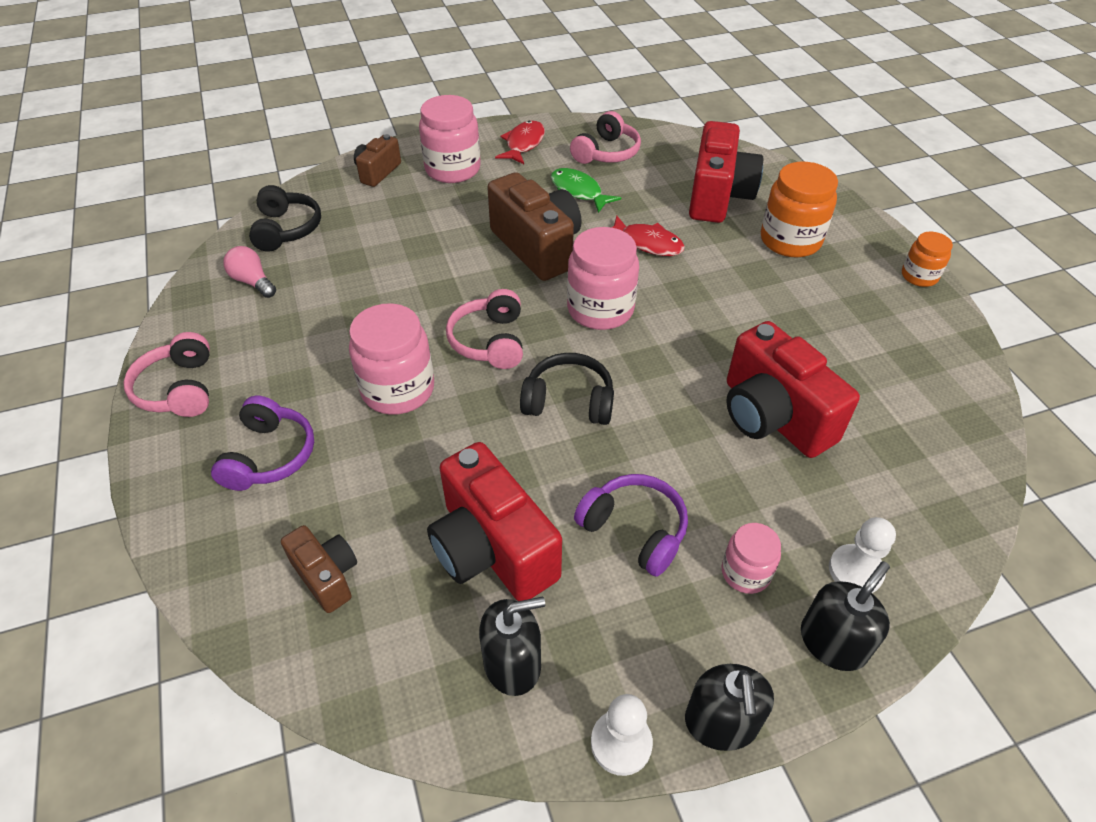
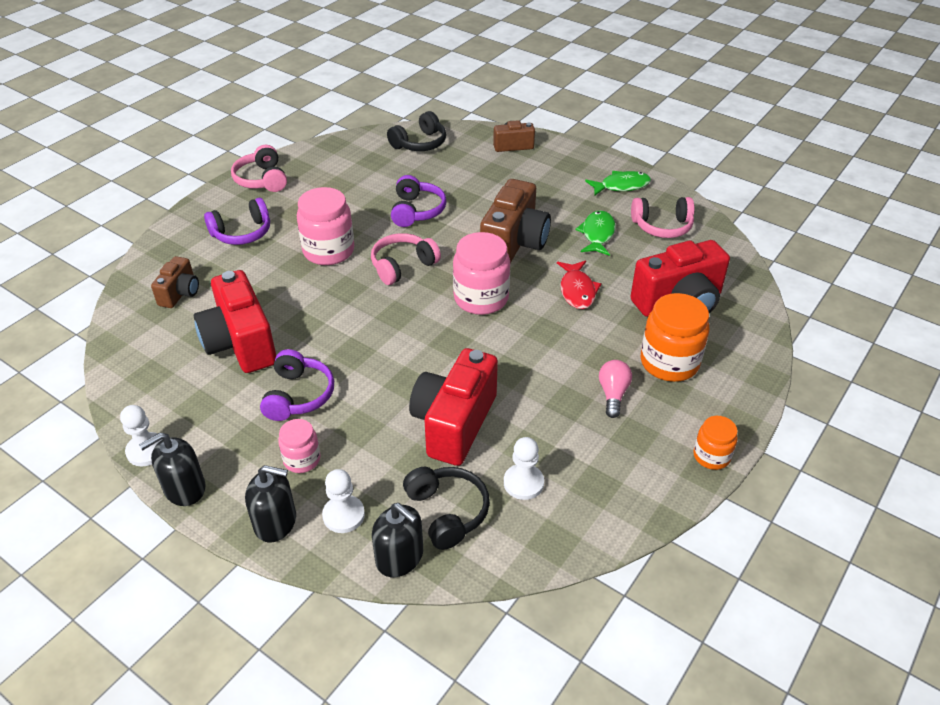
camera: 55 degrees right, 5 degrees down
pink headphones [123,332,210,417] -> pink headphones turned 60 degrees counterclockwise [231,145,287,192]
pink light bulb [223,246,276,298] -> pink light bulb moved to [599,360,632,418]
pink jar [419,95,481,183] -> none
red camera [427,442,562,601] -> red camera turned 45 degrees counterclockwise [194,270,276,373]
black soap dispenser [479,596,545,696] -> black soap dispenser moved to [372,503,423,577]
red fish [495,120,545,164] -> green fish [585,171,651,196]
black headphones [520,353,614,425] -> black headphones moved to [403,467,490,550]
none -> purple headphones [391,175,446,227]
none -> white pawn [504,437,544,500]

